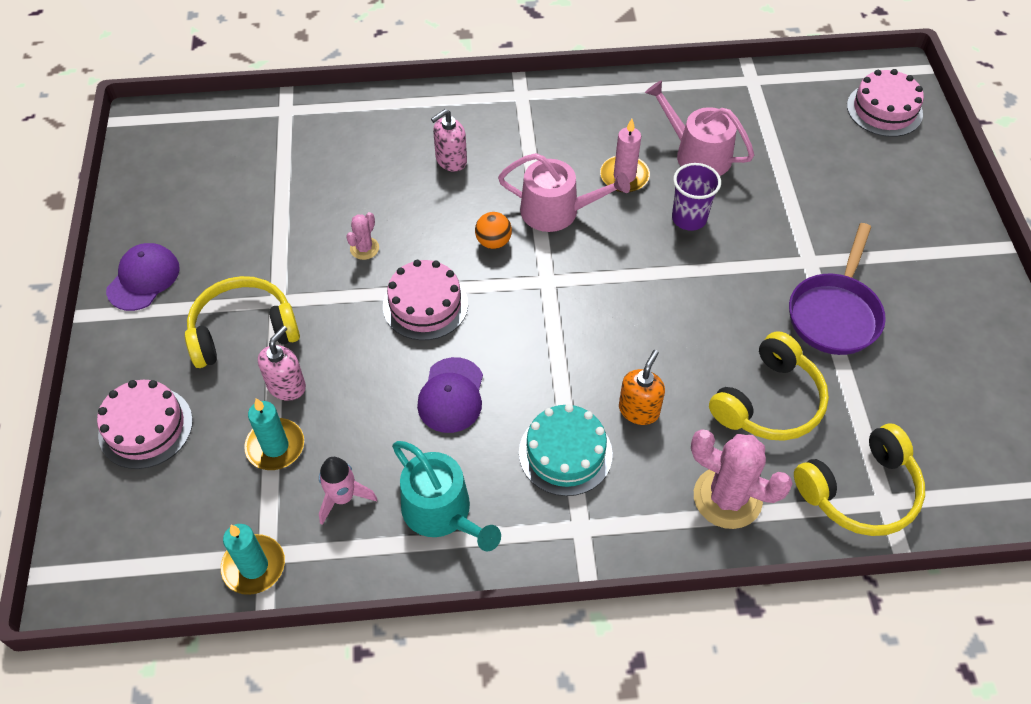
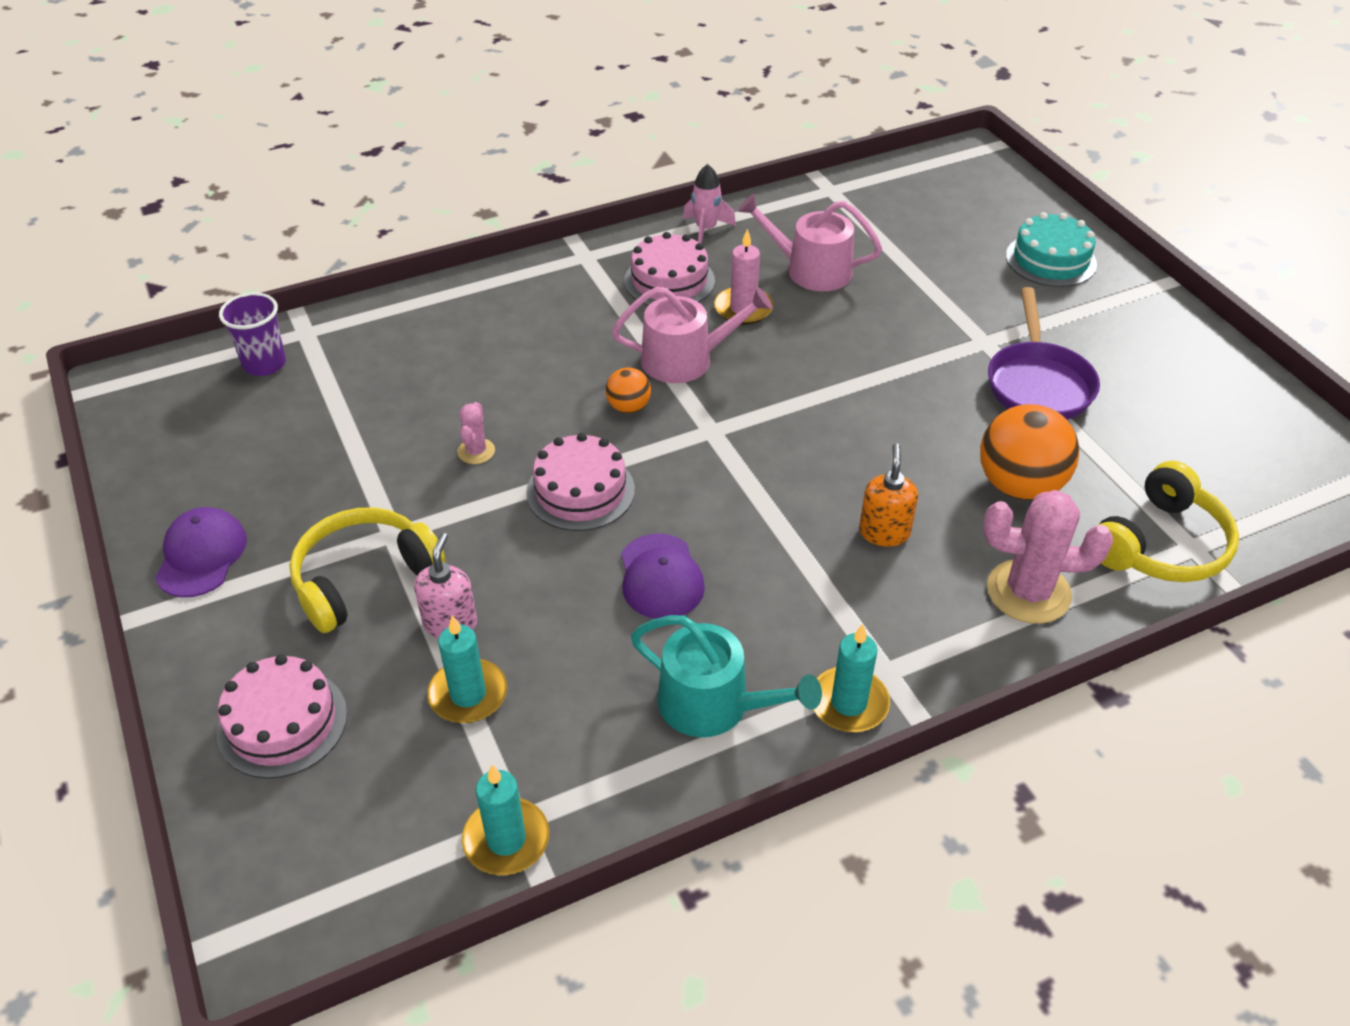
camera: 20 degrees left, 10 degrees down
pink rocket [319,457,377,525] -> pink rocket moved to [683,164,736,243]
pink soap dispenser [431,109,467,172] -> none
turquoise cake [519,404,613,496] -> turquoise cake moved to [1006,212,1097,287]
purple cup [672,163,721,231] -> purple cup moved to [219,293,286,376]
yellow headphones [709,331,829,441] -> orange ball [980,404,1079,500]
pink cake [847,69,924,137] -> pink cake moved to [624,232,715,306]
none -> turquoise candle [813,624,890,732]

